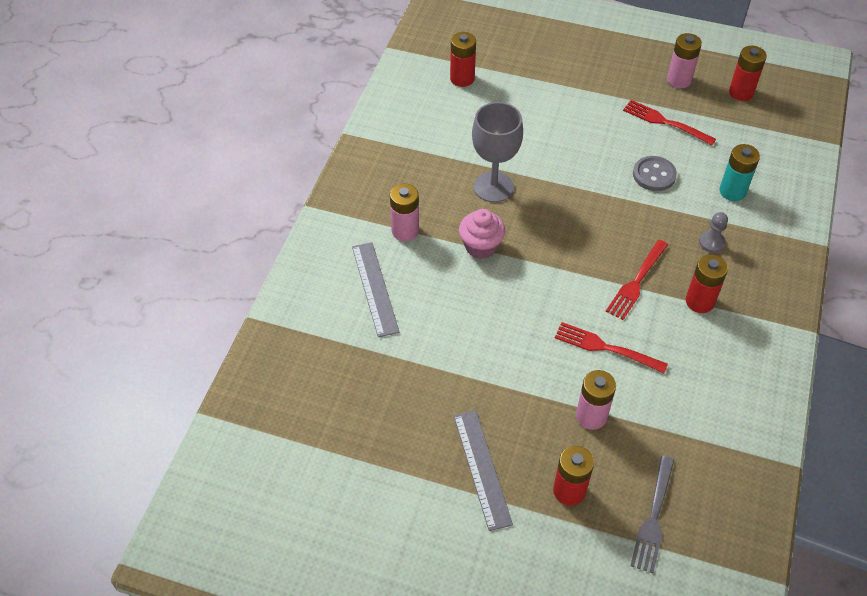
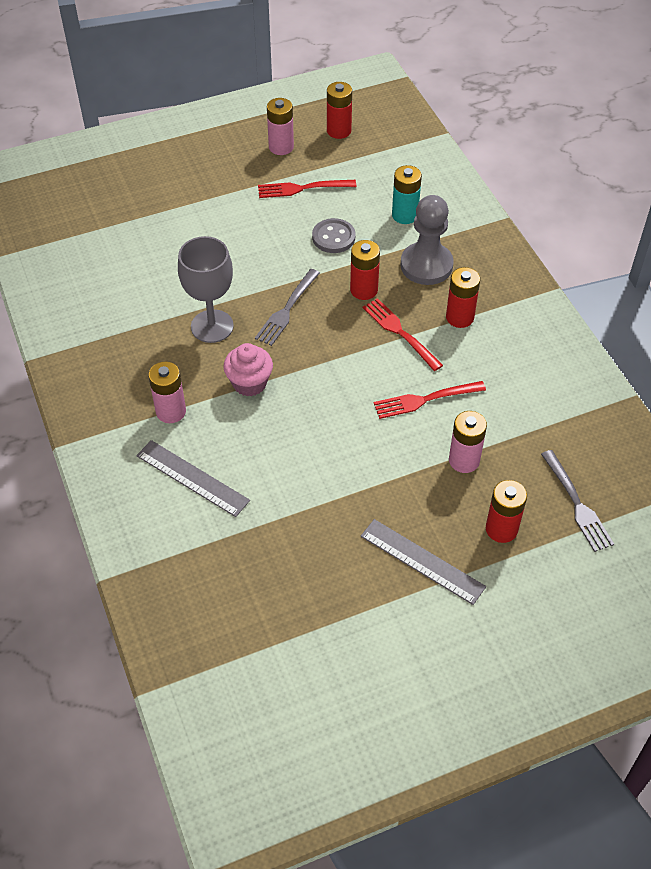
camera: 40 degrees left, 0 degrees up
red battery [450,32,476,87] -> red battery moved to [350,240,380,300]
red fork [606,240,668,320] -> red fork turned 150 degrees clockwise [363,298,443,371]
grey pawn [699,212,728,253] -> grey pawn [400,195,454,285], size x2.07
none -> grey fork [255,269,320,346]

